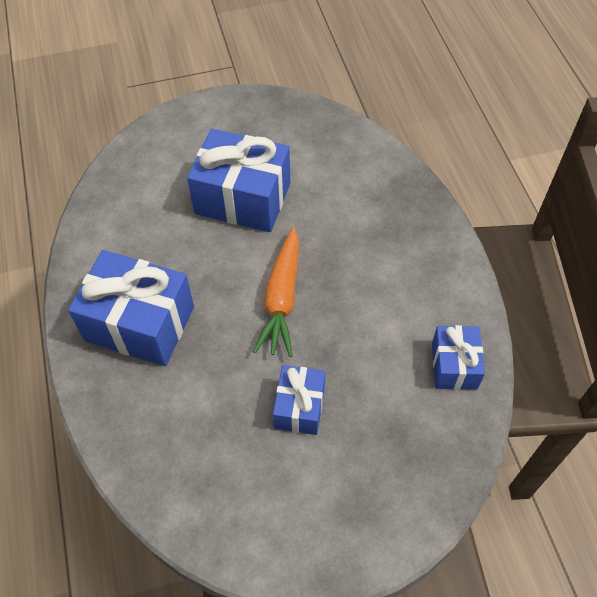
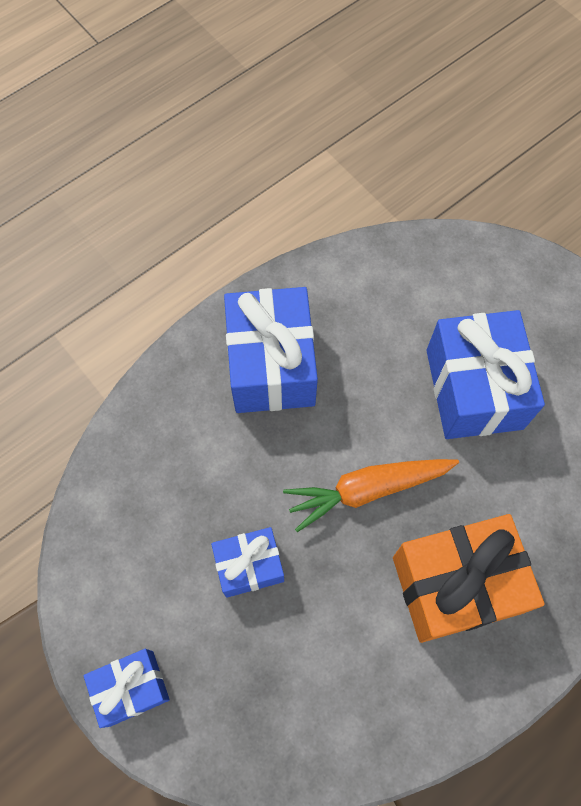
camera: 65 degrees right, 10 degrees up
blue gift [432,325,485,390] -> blue gift moved to [84,649,170,728]
none -> orange gift [393,514,545,643]

